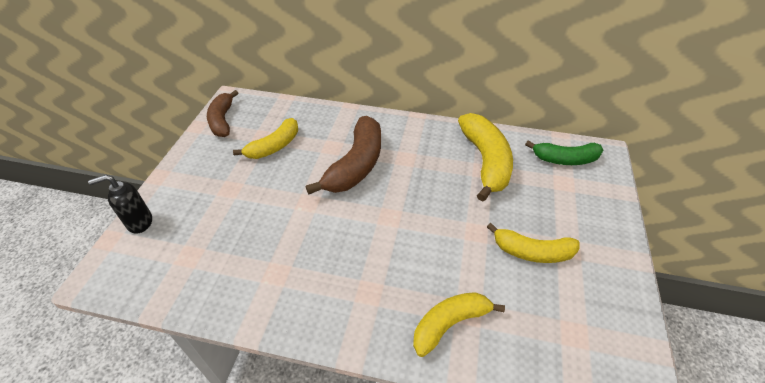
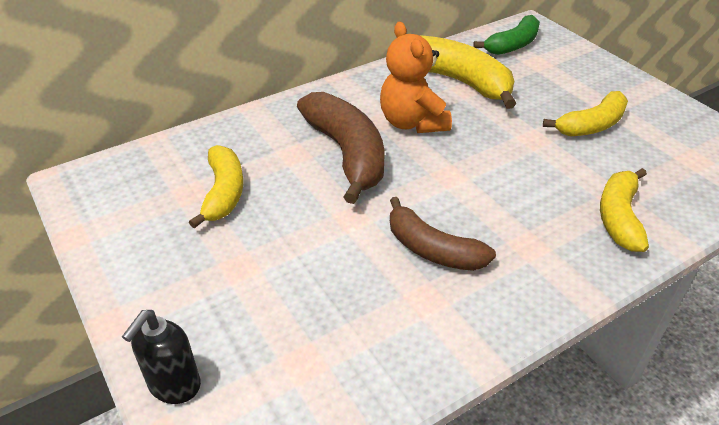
camera: 45 degrees left, 5 degrees down
brown banana [207,90,238,137] -> brown banana moved to [390,197,496,271]
none -> orange teddy bear [380,21,452,133]

